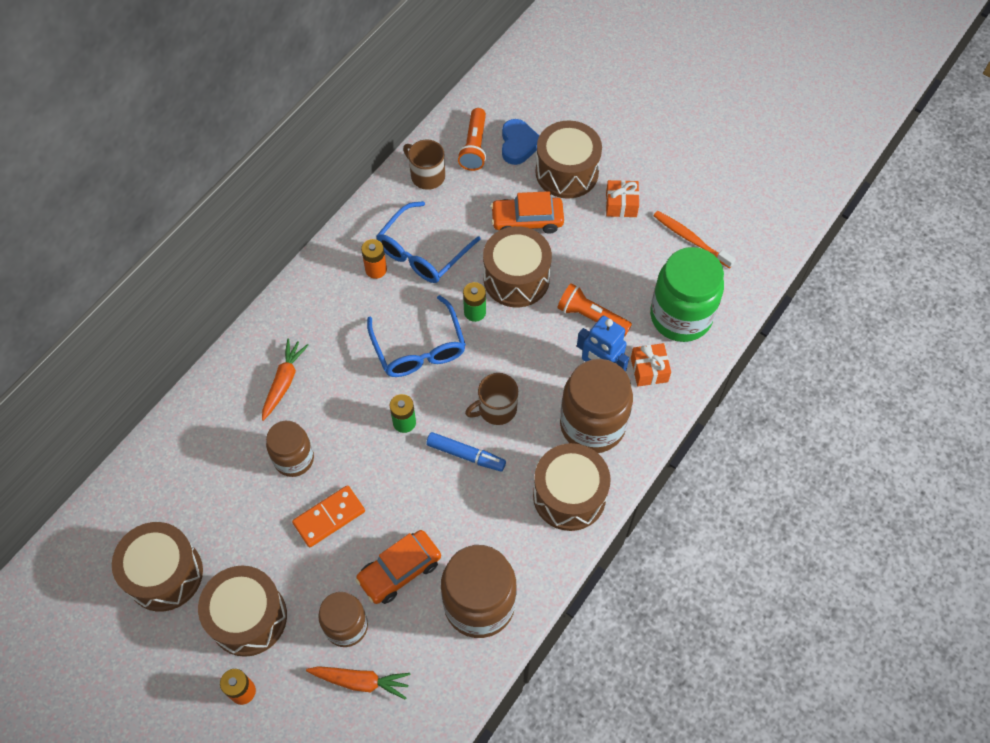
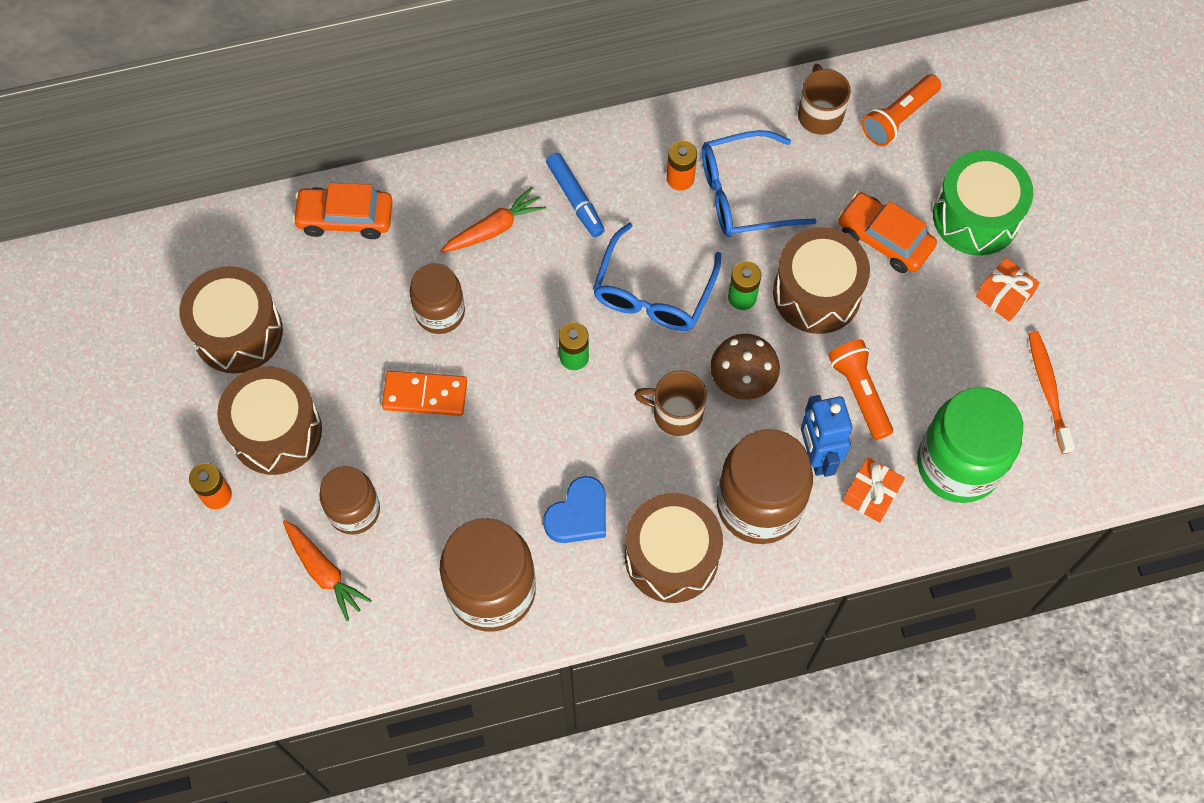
camera: 40 degrees right, 5 degrees up
orange car [356,530,441,604] -> orange car moved to [292,183,393,239]
blue marker [426,432,506,472] -> blue marker moved to [546,153,605,237]
blue heart [502,119,539,165] -> blue heart moved to [543,476,606,543]
brown drum [535,121,602,199] -> green drum [933,150,1033,256]
none -> brown mushroom [710,334,780,400]

